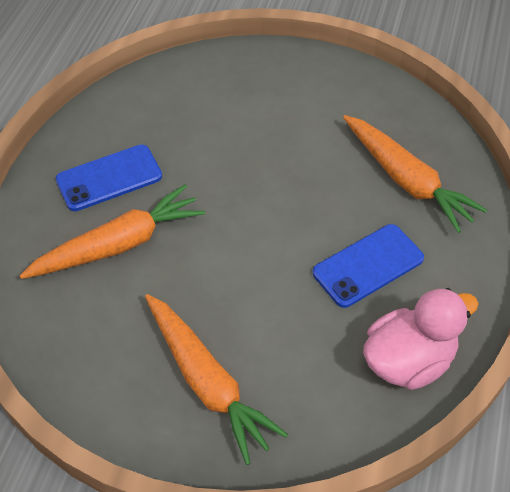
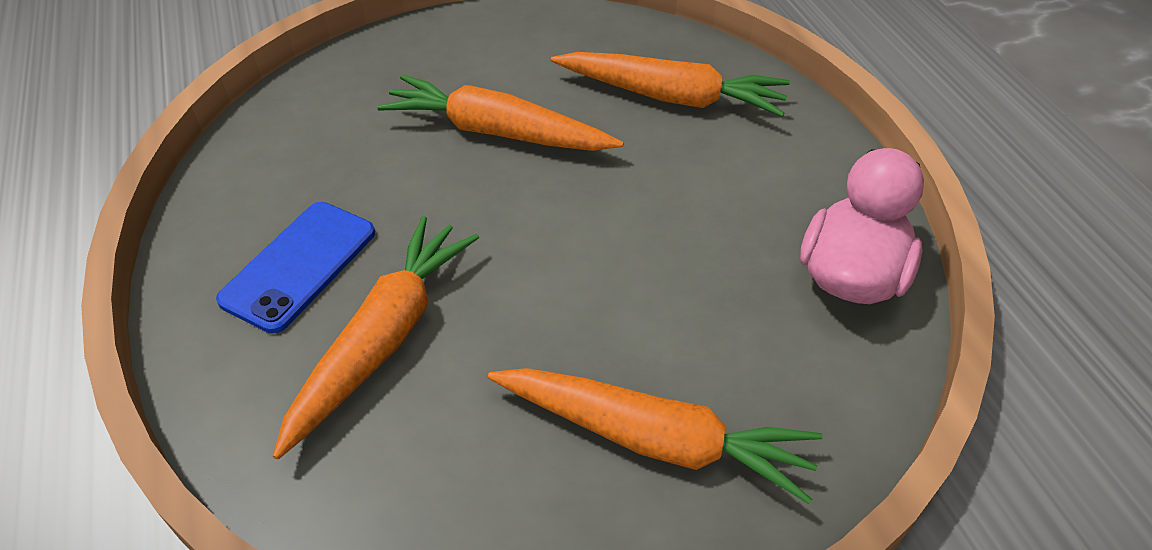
camera: 35 degrees left, 5 degrees down
blue phone [313,224,424,308] -> none
none -> orange carrot [377,75,624,151]

